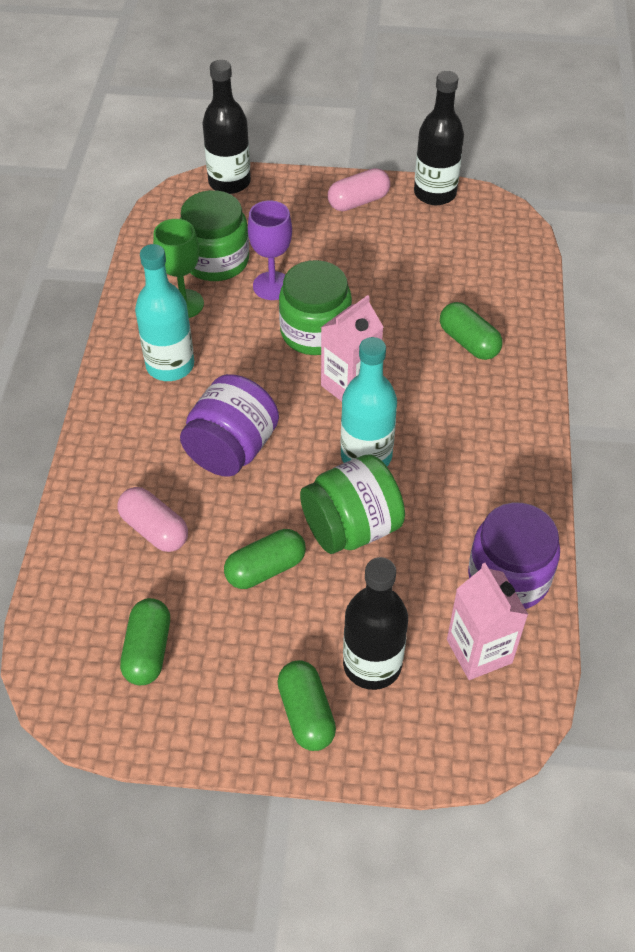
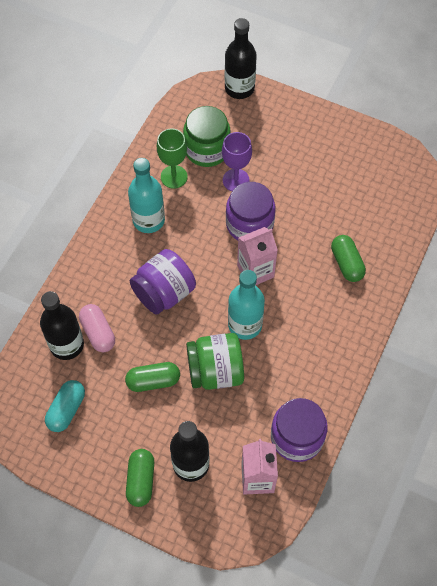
camera: 20 degrees right, 10 degrees up
green capsule [120,598,170,685] -> turquoise capsule [45,380,85,432]
green jar [279,260,352,355] -> purple jar [226,182,275,240]
pink capsule [328,168,390,211] -> none
black bottle [414,71,464,205] -> black bottle moved to [40,291,84,360]

